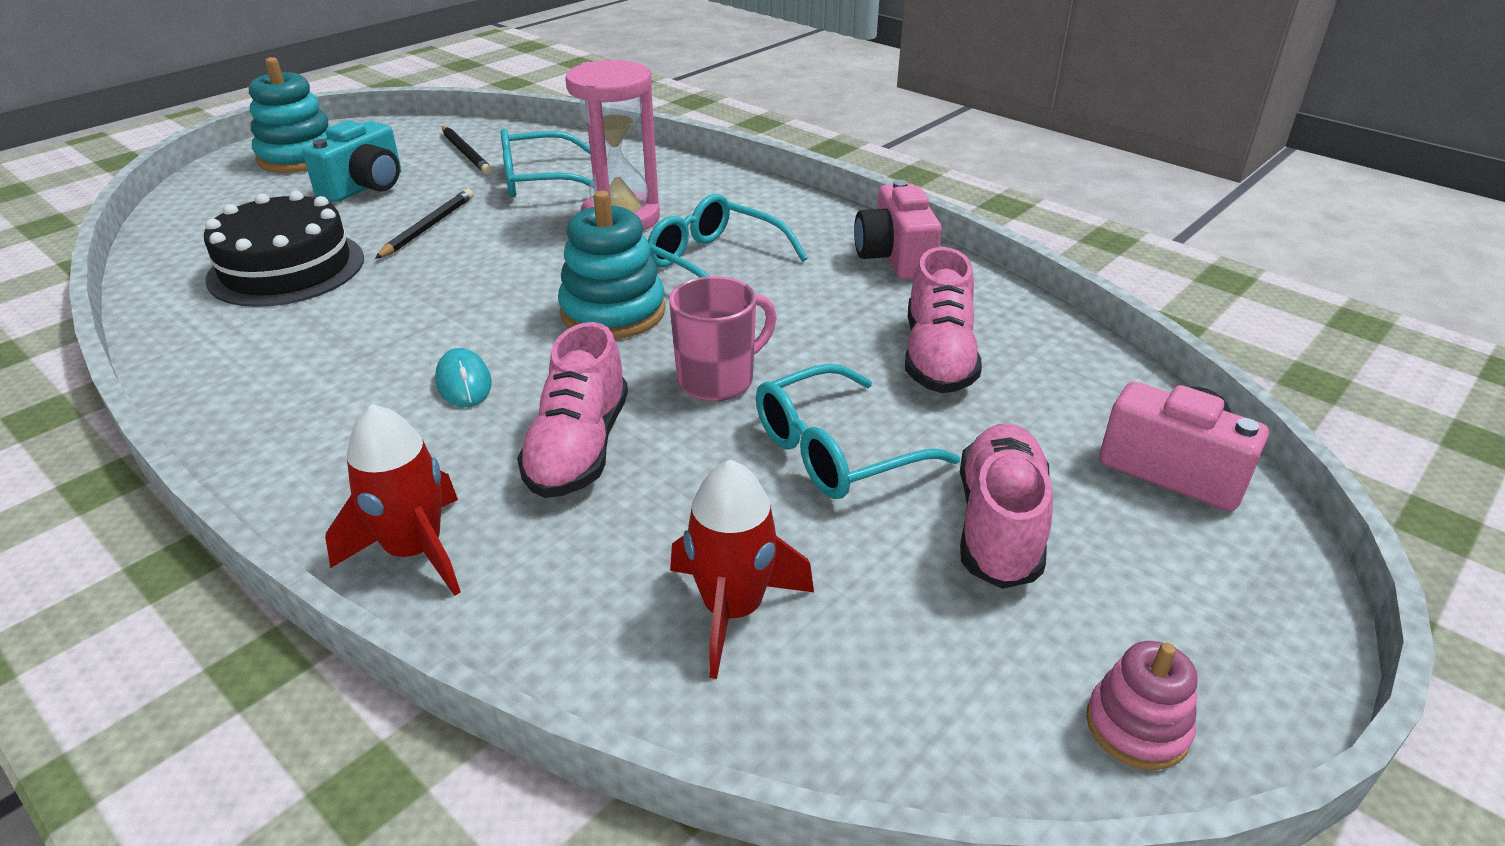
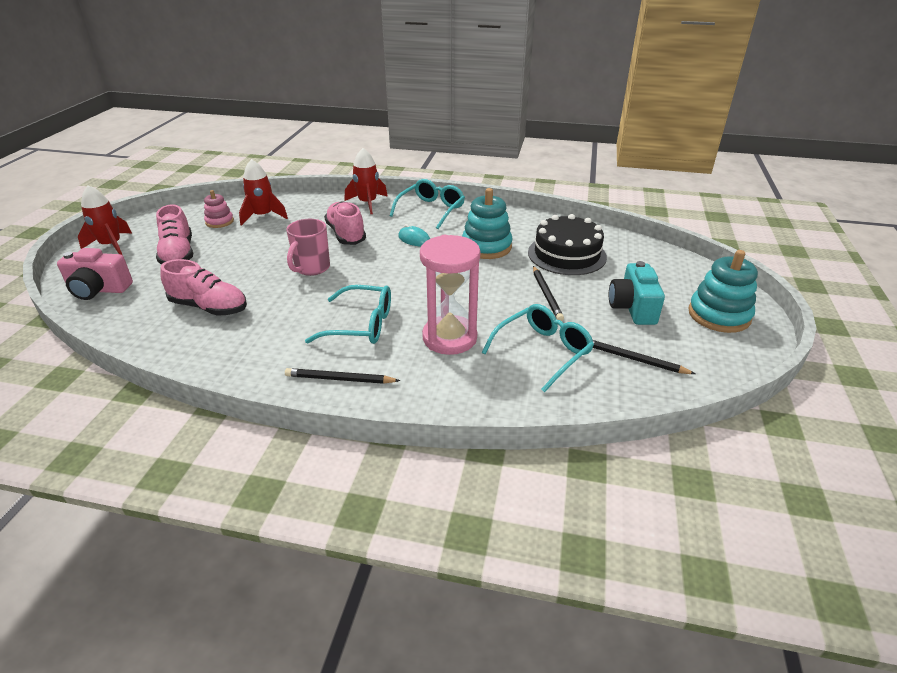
camera: 150 degrees right, 0 degrees up
turquoise stacking toy [558,191,666,339] -> turquoise stacking toy moved to [462,188,513,259]
turquoise glasses [756,364,960,499] -> turquoise glasses moved to [390,179,465,229]
pink camera [854,180,942,280] -> none
pink shoe [905,247,982,393] -> pink shoe turned 135 degrees clockwise [160,259,247,316]
pink stacking toy [1086,641,1198,770] -> pink stacking toy moved to [204,190,234,228]
none -> red rocket [78,185,132,255]
none -> black pencil [285,368,400,384]

